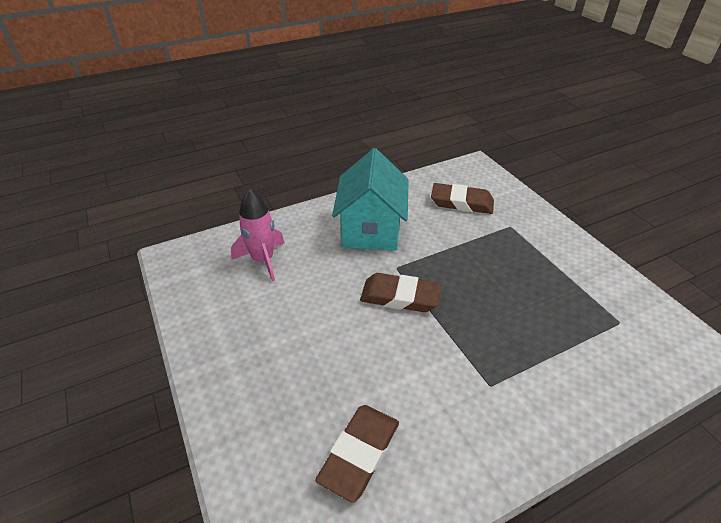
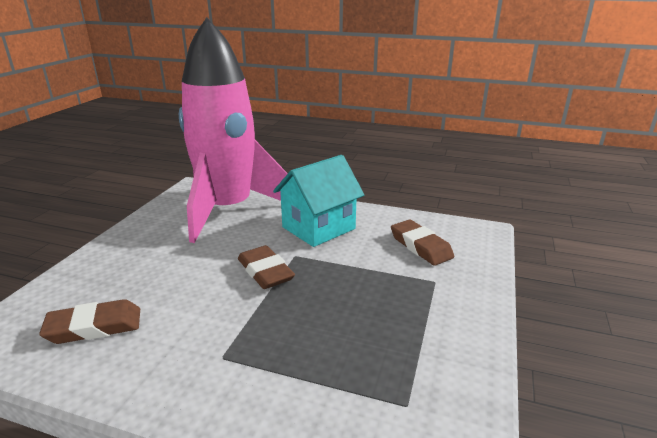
camera: 45 degrees right, 15 degrees down
pink rocket [231,189,285,281] -> pink rocket [179,17,288,243], size x2.49

